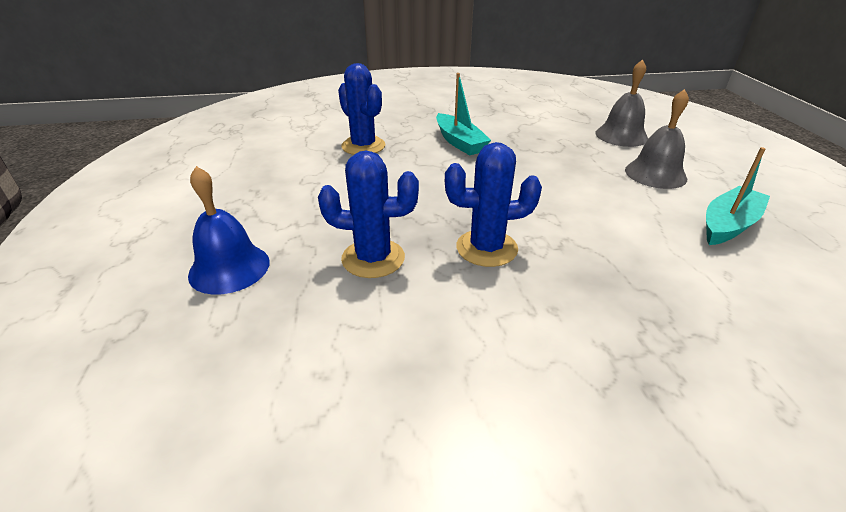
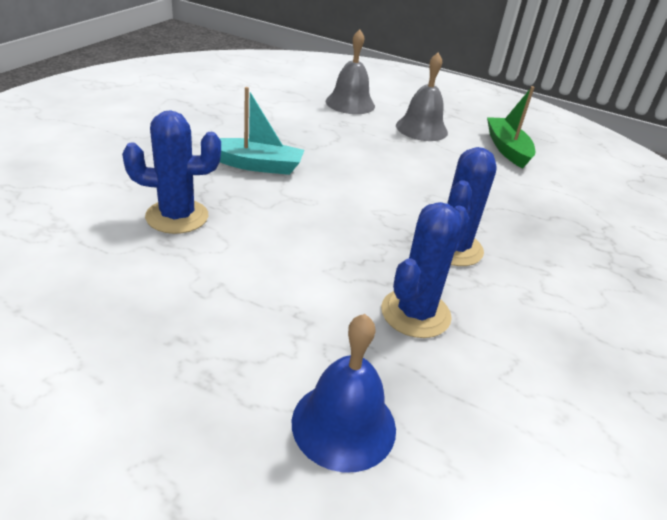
camera: 60 degrees left, 0 degrees up
turquoise boat [706,147,770,245] -> green boat [487,86,535,168]

